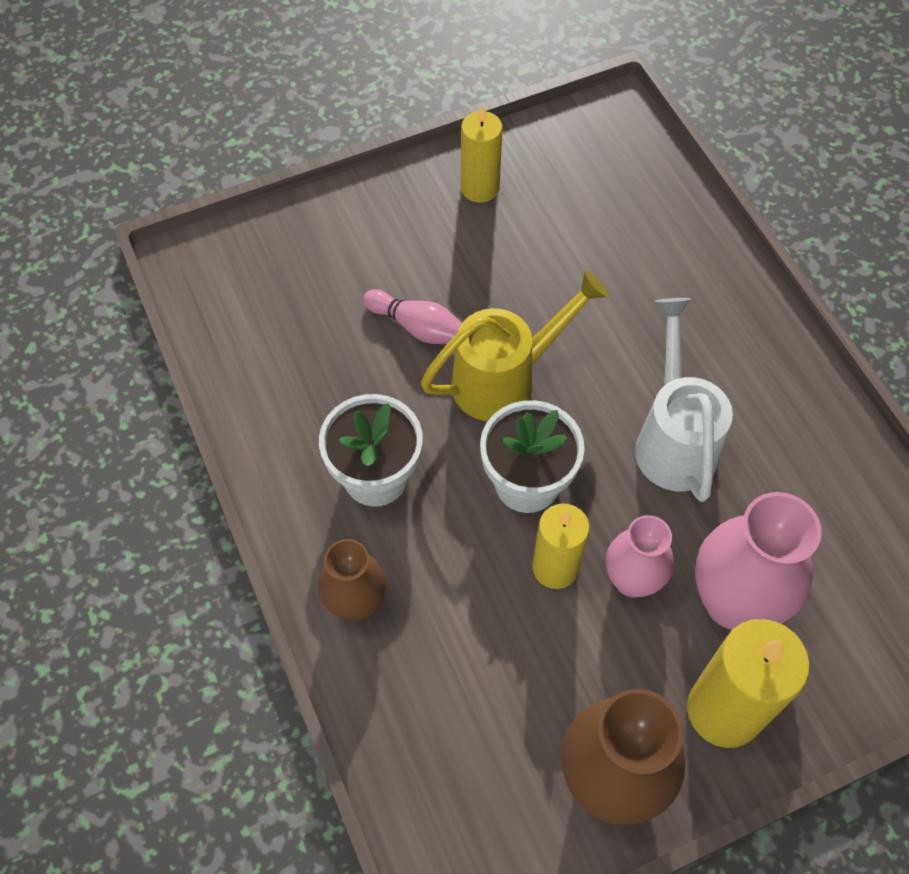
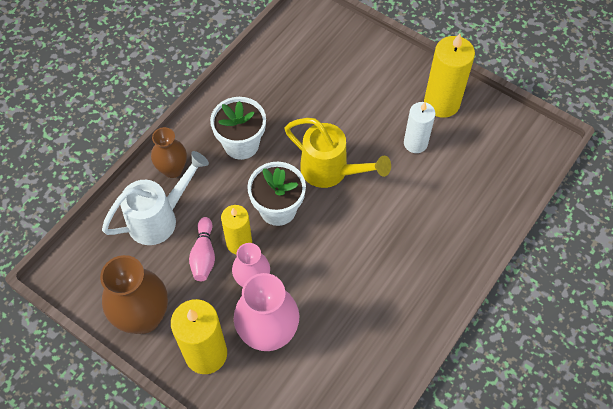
camera: 60 degrees right, 0 degrees up
pink bowling pin [363,289,462,344] -> pink bowling pin moved to [189,217,215,281]
yellow candle [461,105,503,203] -> yellow candle [424,33,475,118], size x1.54
white watering can [635,298,733,502] -> white watering can moved to [102,151,209,245]
none -> white candle [404,102,436,153]

